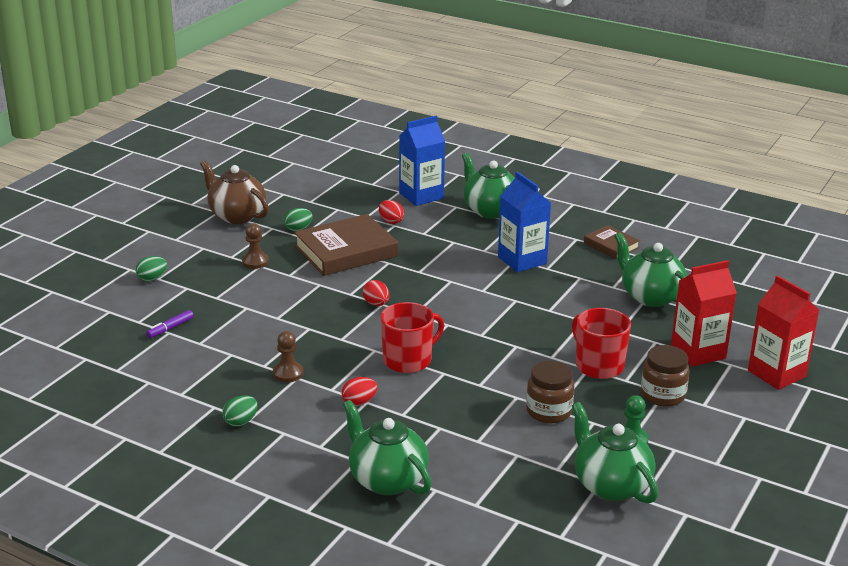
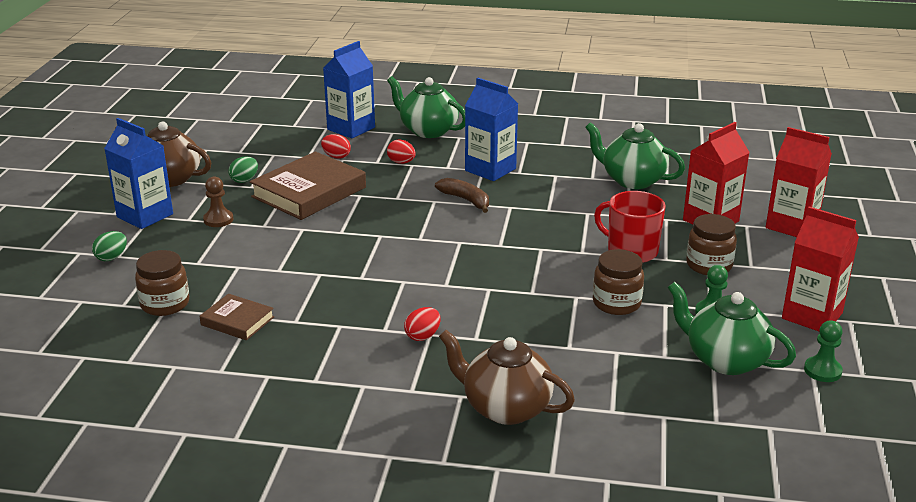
camera: 20 degrees left, 0 degrees up
purple marker [146,310,194,338] -> brown jar [135,250,189,316]
green egg [222,395,258,427] -> none
brown pawn [273,331,304,382] -> none
green teapot [343,400,432,495] -> brown teapot [439,330,575,425]
red egg [363,280,390,306] -> red egg moved to [387,139,416,164]
red mug [381,302,444,373] -> none
brown book [584,225,640,259] -> brown book moved to [200,294,274,340]
none -> blue carton [104,118,173,229]
none -> brown banana [435,178,489,213]
none -> red carton [782,207,859,332]
none -> green pawn [804,320,843,382]

